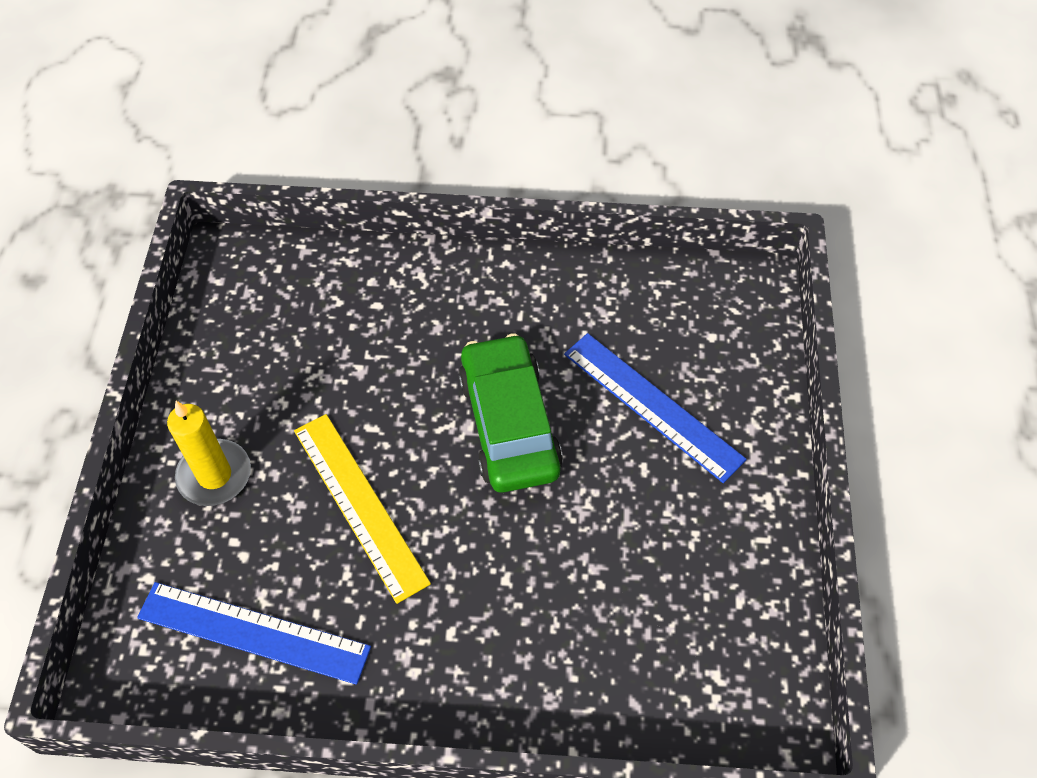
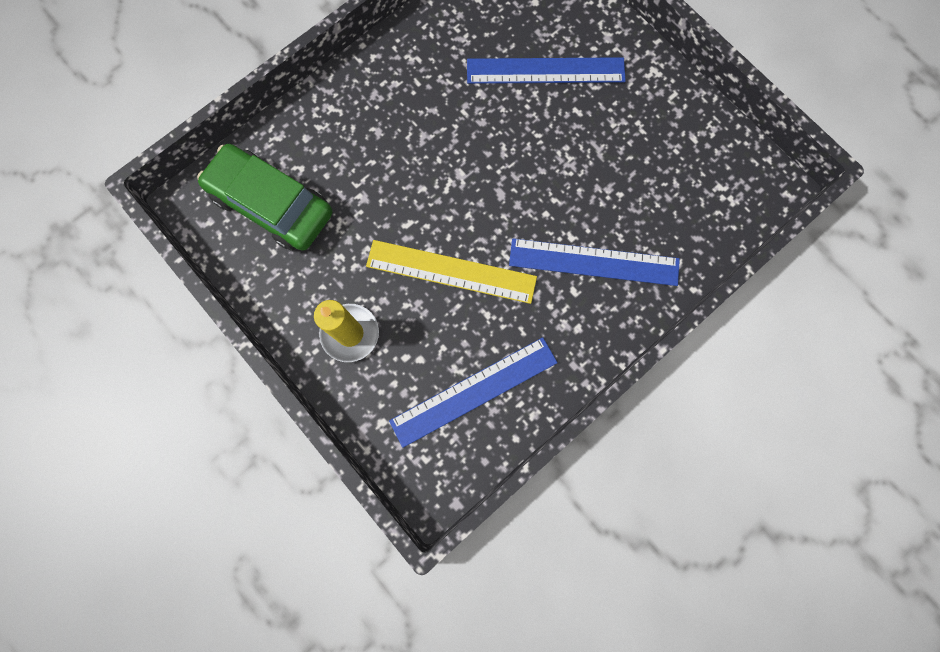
camera: 45 degrees left, 20 degrees up
green car [458,333,563,493] -> green car moved to [197,144,332,251]
none -> blue ruler [509,238,680,286]

